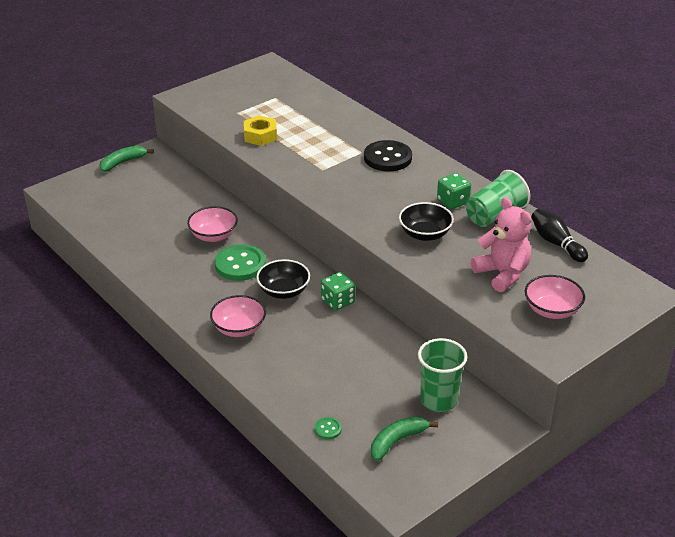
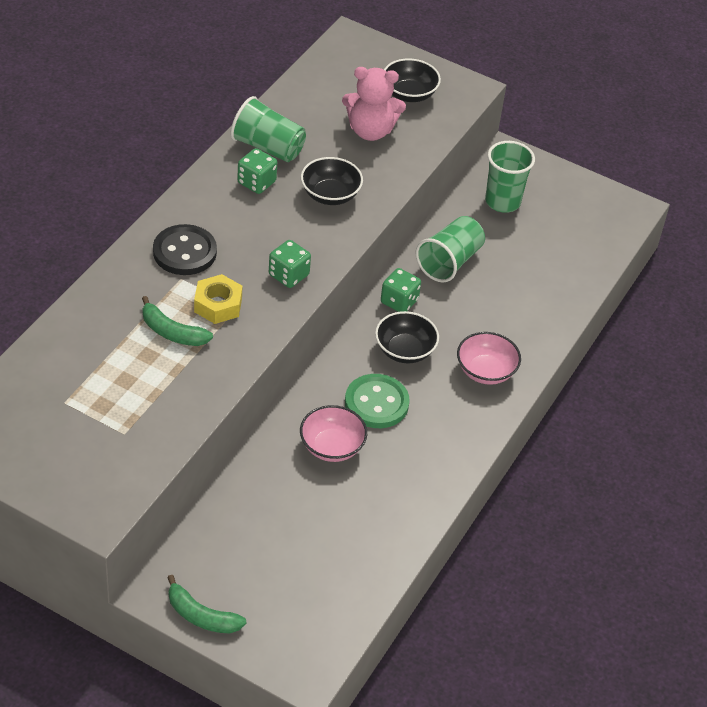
camera: 115 degrees left, 10 degrees up
yellow nut [244,115,277,146] -> yellow nut moved to [194,274,242,324]
green button [314,417,342,440] -> none
green banana [371,416,438,461] -> green banana moved to [142,296,213,346]
pink teddy bear [471,197,531,292] -> pink teddy bear turned 120 degrees counterclockwise [342,67,406,141]
pink bowl [525,275,585,319] -> black bowl [384,58,441,102]
black bowling pin [531,209,588,262] -> none
none -> green dice [269,240,311,288]
none -> green cup [416,216,485,282]

